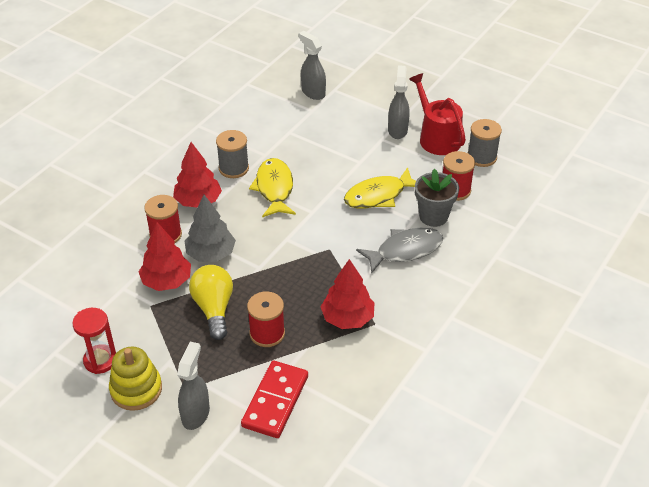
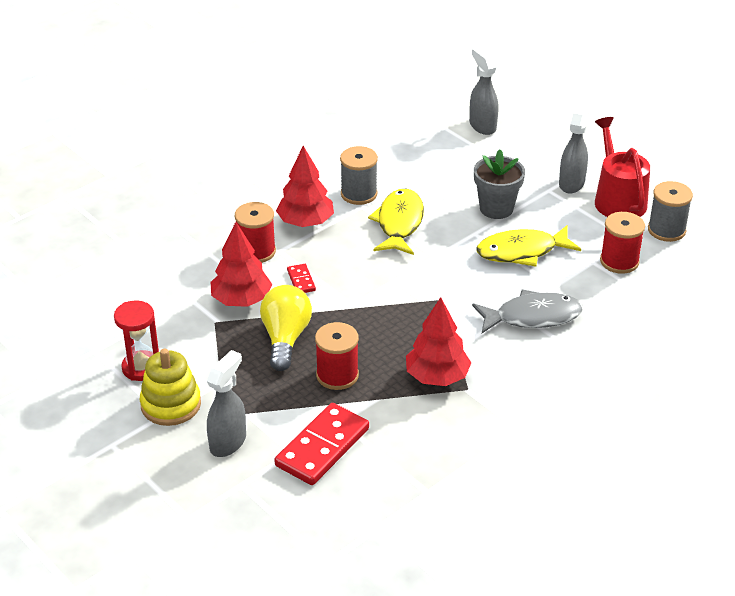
camera: 15 degrees right, 5 degrees down
grey tree [185,195,236,262] -> red domino [287,264,316,293]
grey flower pot [415,169,459,227] -> grey flower pot moved to [474,149,525,219]

